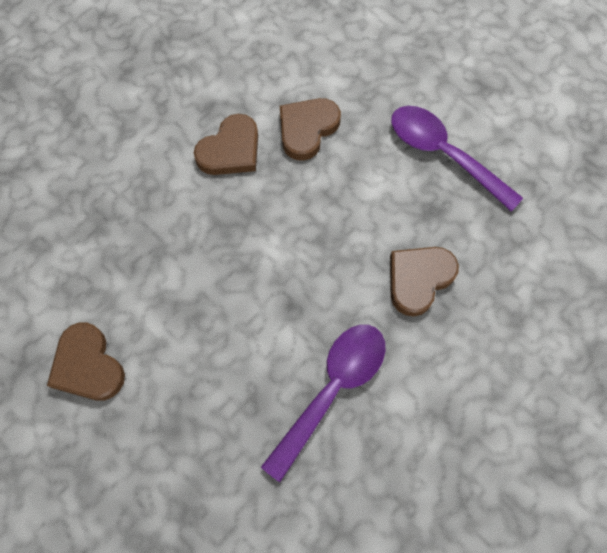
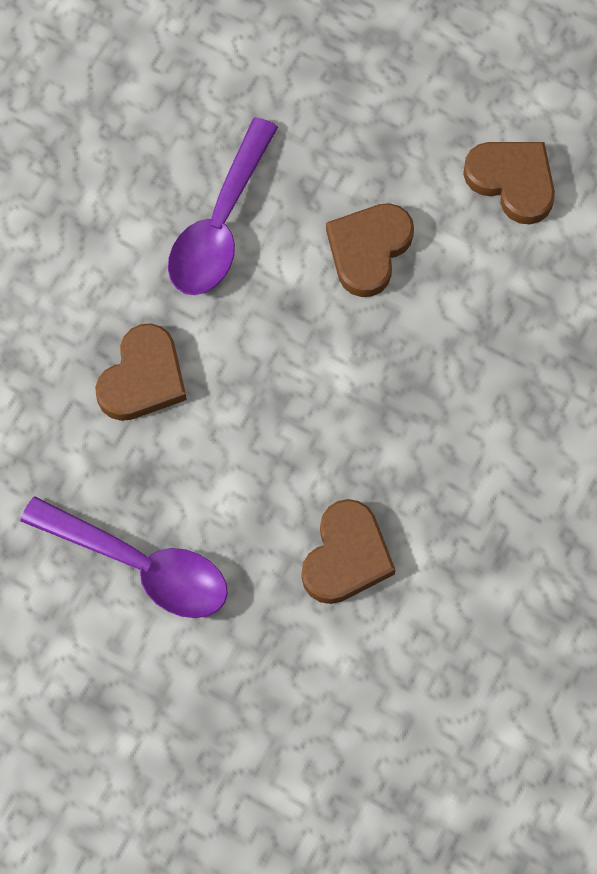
camera: 165 degrees right, 0 degrees up
brown heart [194,114,258,175] -> brown heart moved to [326,203,414,297]

